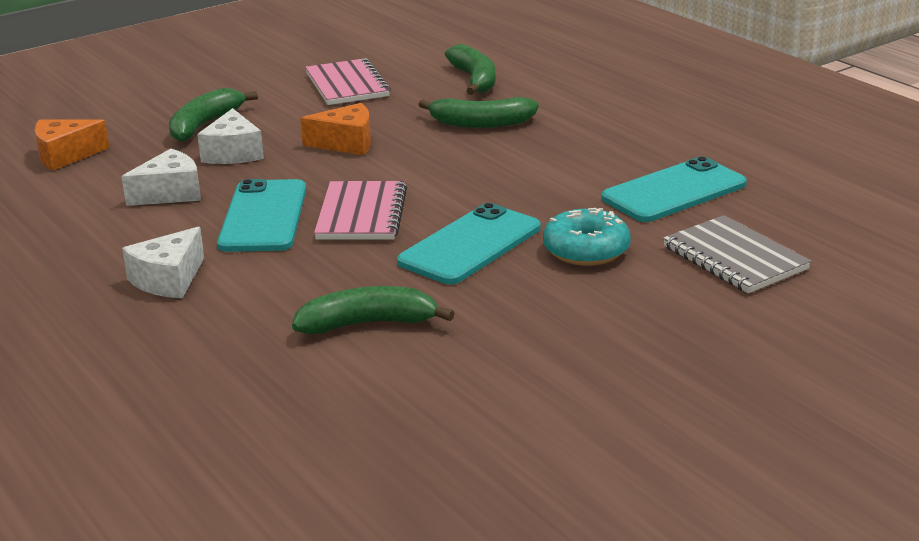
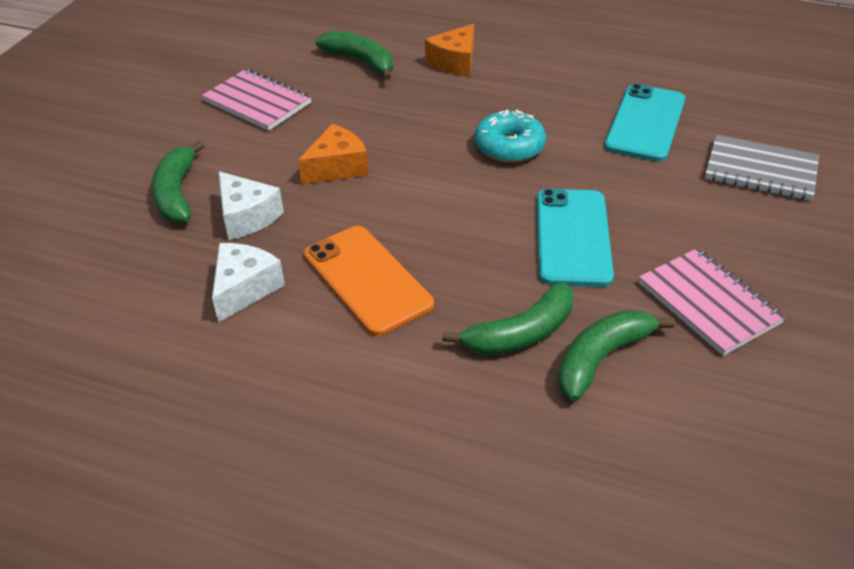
camera: 35 degrees left, 15 degrees up
orange cheese [35,119,110,171] -> orange cheese moved to [425,24,474,76]
white cheese [122,227,204,298] -> none
turquoise phone [217,179,306,252] -> orange phone [304,226,434,336]
pink notebook [314,181,407,240] -> pink notebook moved to [639,248,786,356]
green banana [418,97,539,128] -> green banana moved to [442,282,573,356]
turquoise donut [543,208,631,266] -> turquoise donut moved to [474,109,546,163]

